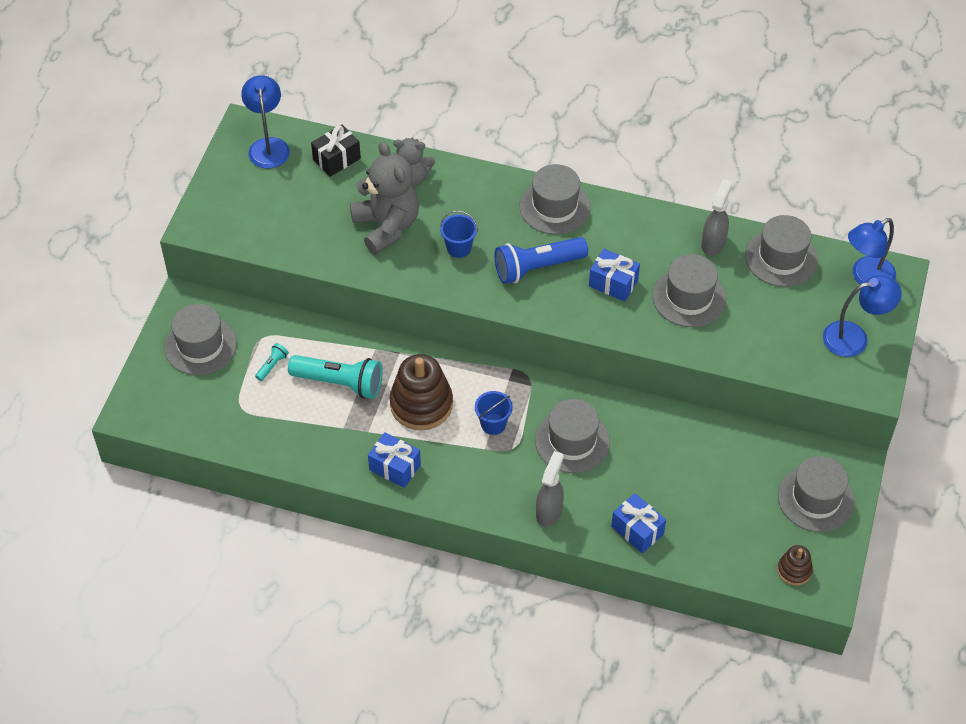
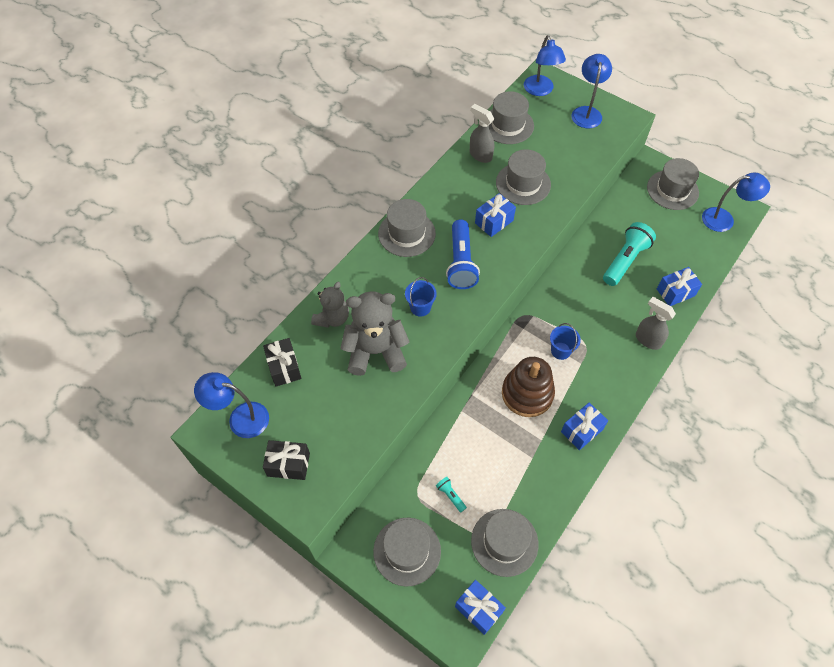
camera: 70 degrees left, 5 degrees up
turquoise flashlight [288,355,383,399] -> turquoise flashlight moved to [603,222,656,286]
grey hat [535,399,610,473] -> grey hat moved to [471,509,538,577]
brown stacking toy [777,545,813,586] -> blue lamp [702,173,770,232]
none -> black gift [263,440,310,480]
none -> blue gift [455,580,506,635]

